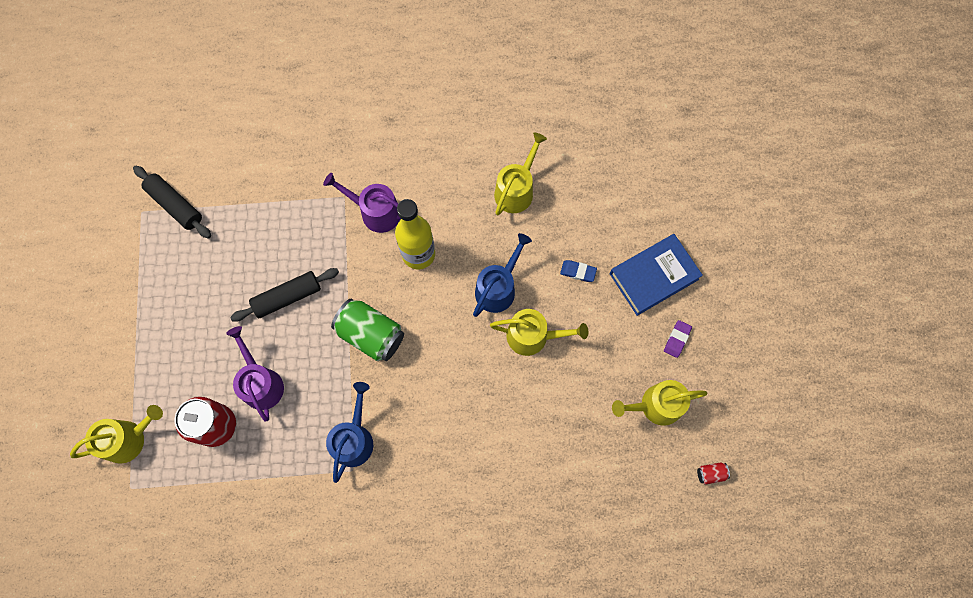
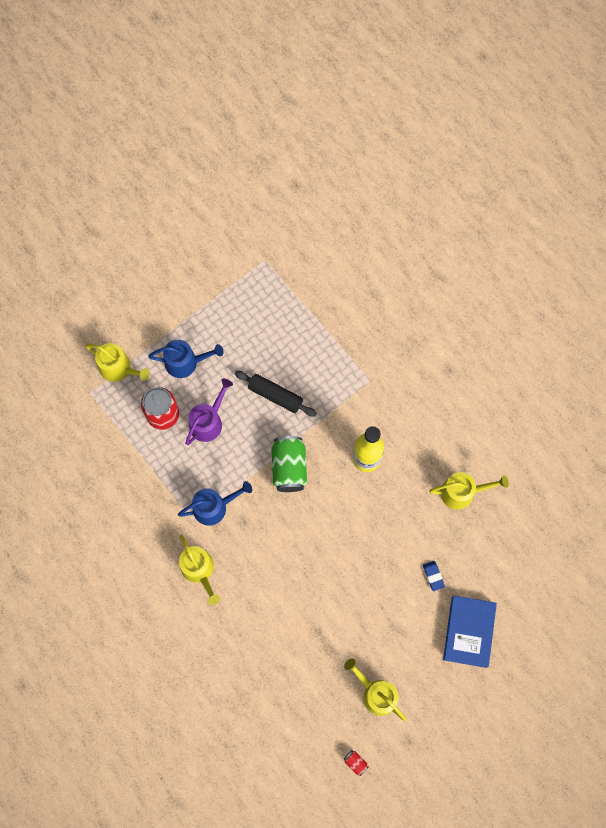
camera: 55 degrees right, 0 degrees up
black rolling pin [133,166,211,238] -> none
purple watering can [323,173,401,233] -> none
blue watering can [473,233,532,317] -> blue watering can moved to [148,340,223,378]
yellow watering can [490,309,588,356] -> yellow watering can moved to [179,535,220,605]
blue book [610,234,703,316] -> blue book turned 75 degrees clockwise [443,595,497,668]
purple eraser [664,320,692,358] -> none

